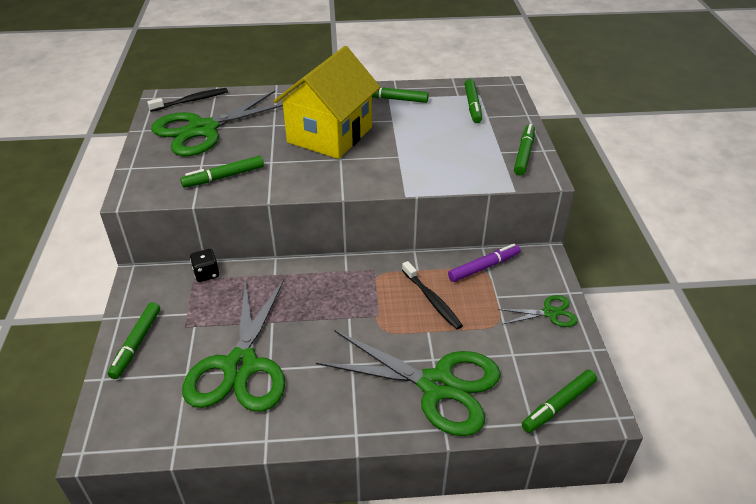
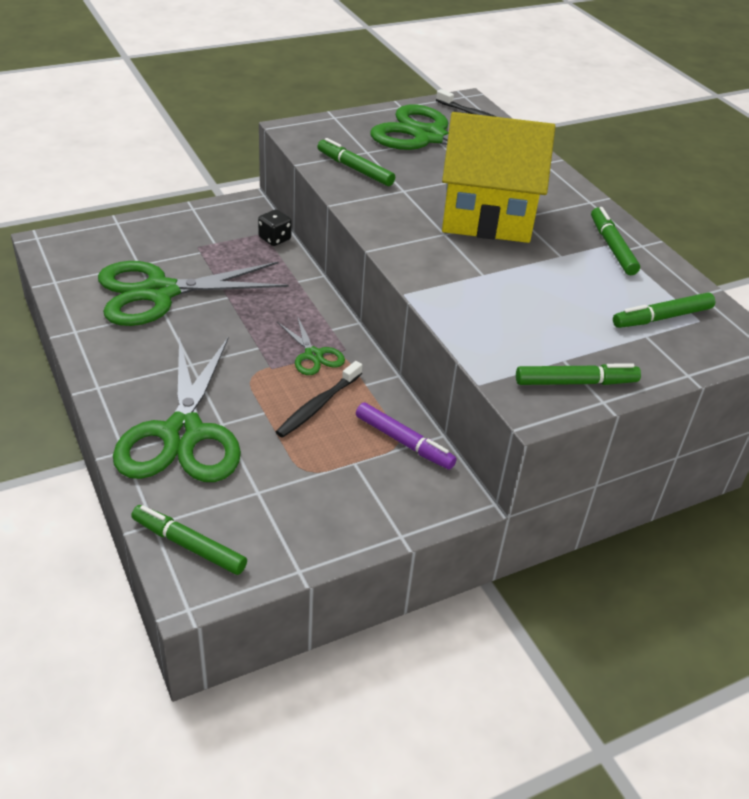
camera: 65 degrees right, 0 degrees up
green marker [108,302,160,379] -> none
green scissors [497,295,578,327] -> green scissors moved to [277,316,345,375]

